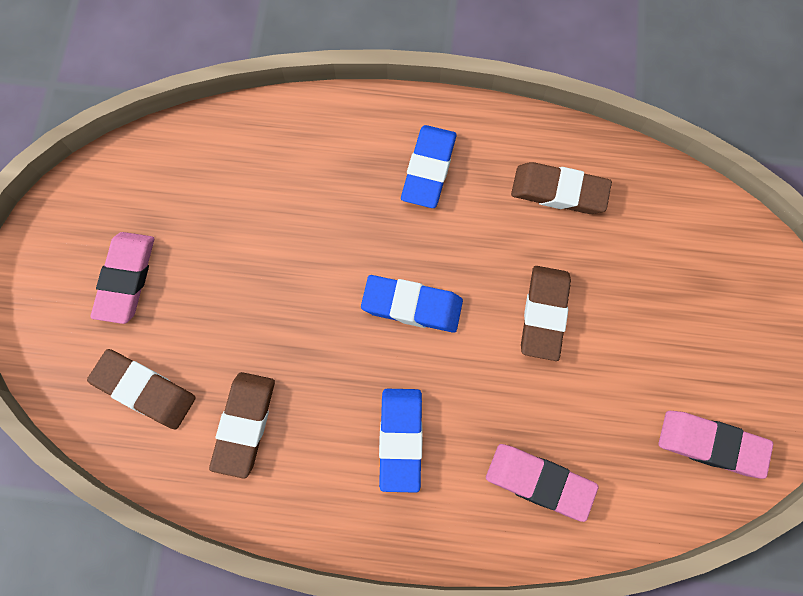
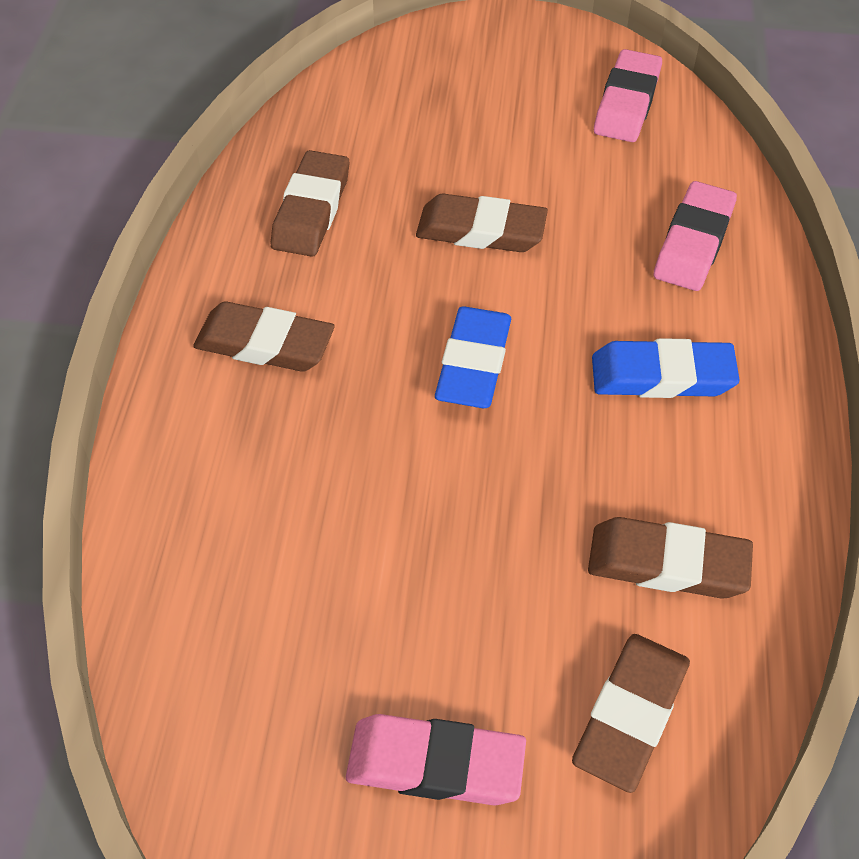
camera: 90 degrees left, 20 degrees down
blue eraser [401,125,457,208] -> brown eraser [193,301,335,372]

